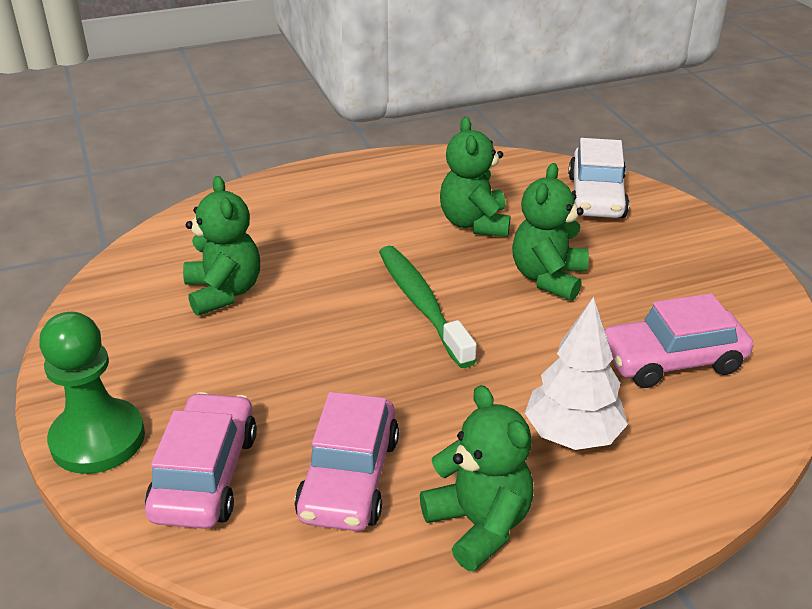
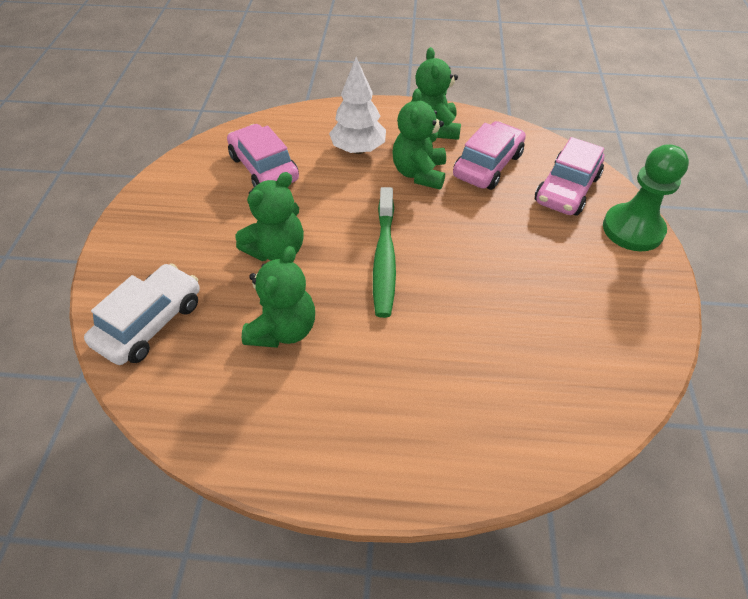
camera: 155 degrees left, 15 degrees up
green teddy bear [183,176,260,316] -> green teddy bear moved to [392,89,446,190]
pink car [604,293,753,388] -> pink car turned 135 degrees counterclockwise [227,124,299,187]

